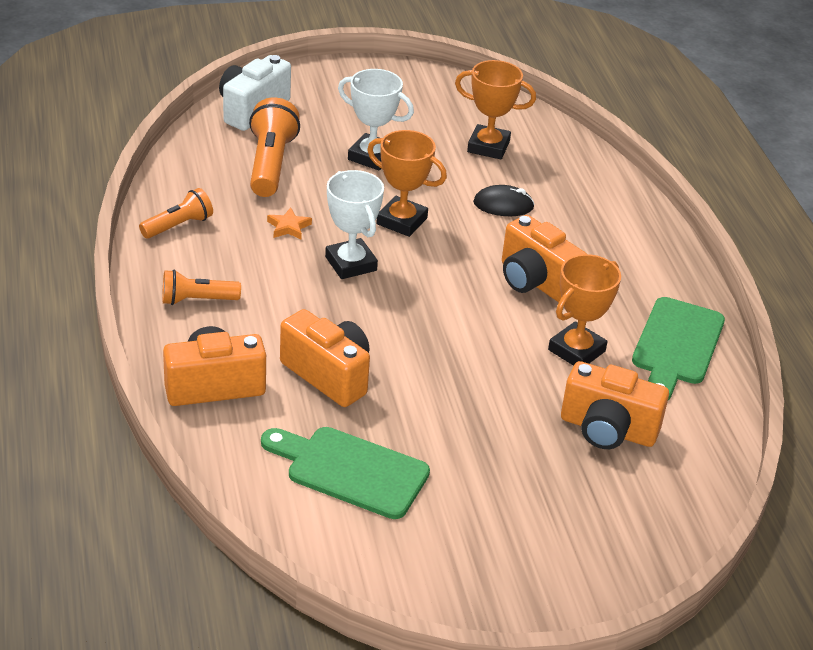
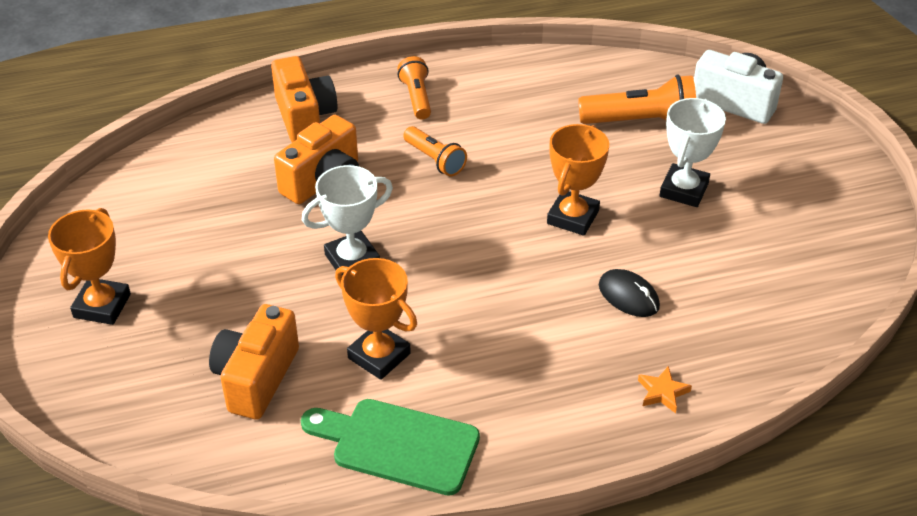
camera: 90 degrees right, 5 degrees up
orange flashlight [139,188,213,239] -> orange flashlight moved to [403,126,467,176]
green cutting board [261,427,430,519] -> none
orange star [267,208,312,239] -> orange star moved to [638,366,692,413]
white trophy [325,170,384,279] -> white trophy moved to [302,165,393,276]
orange trophy [455,60,536,159] -> orange trophy moved to [48,208,131,325]
black mouse [473,185,535,216] -> black mouse turned 45 degrees counterclockwise [599,269,660,317]
orange camera [502,215,587,302] -> none

